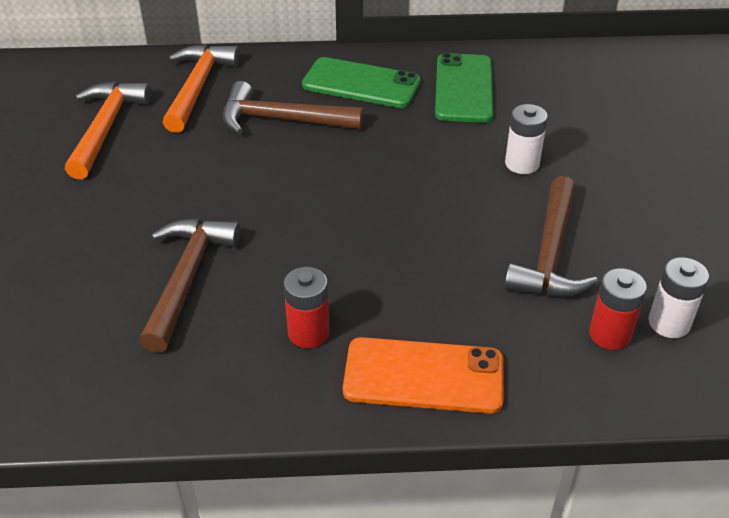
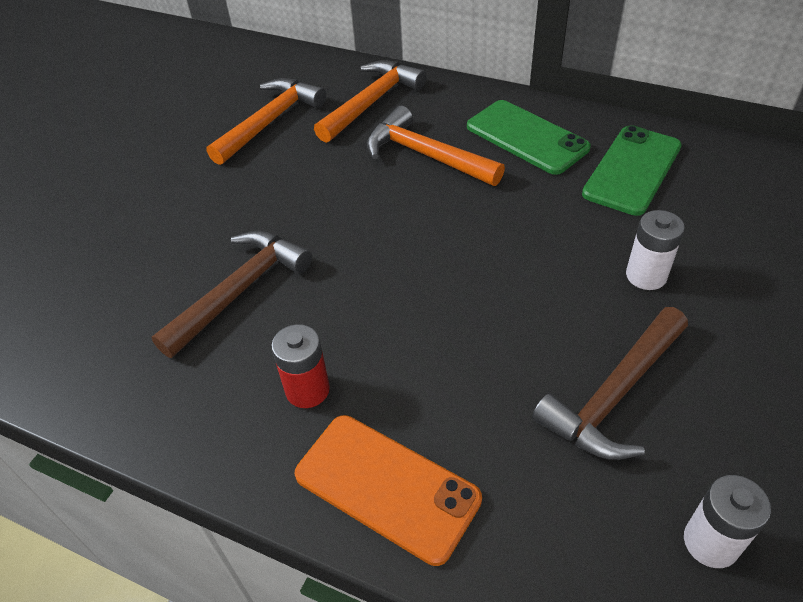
camera: 30 degrees right, 5 degrees up
brown hammer [223,81,363,134] -> orange hammer [367,106,505,186]
red battery [589,268,647,350] -> none

